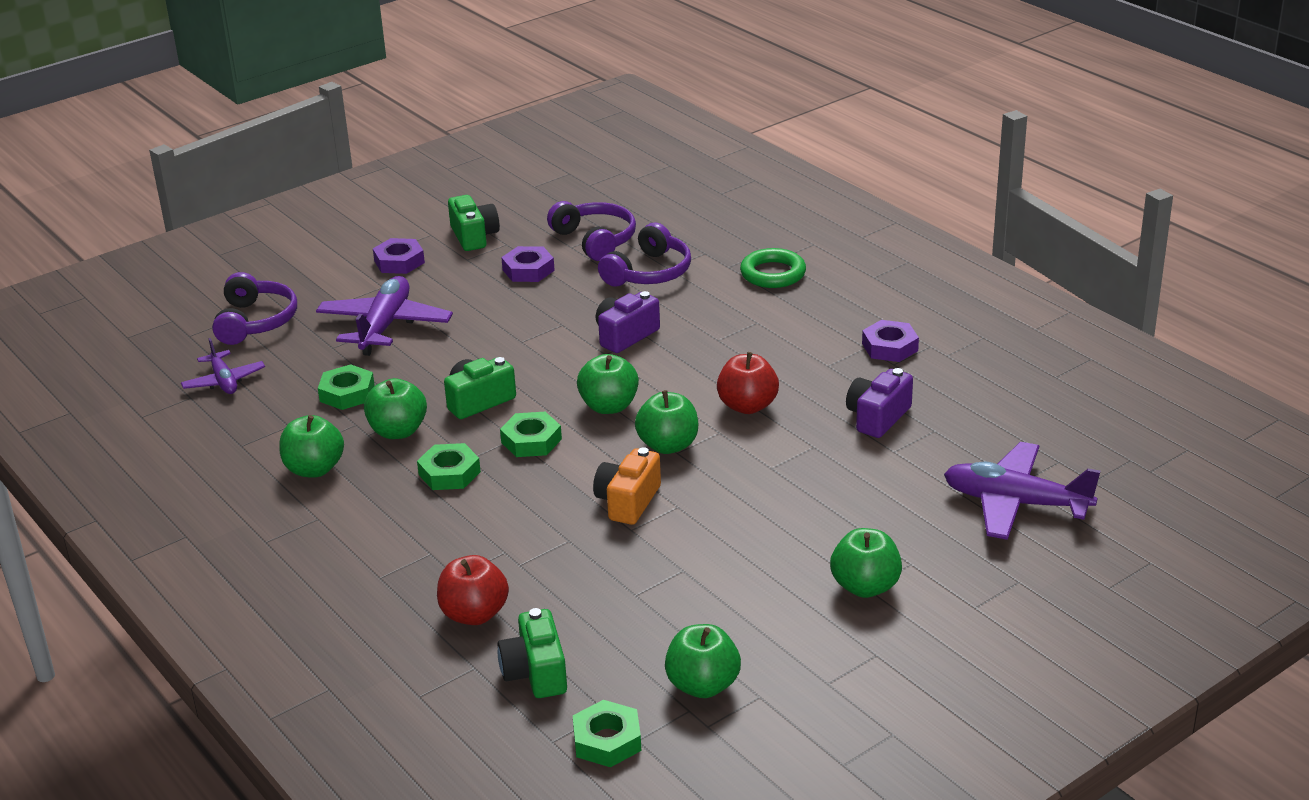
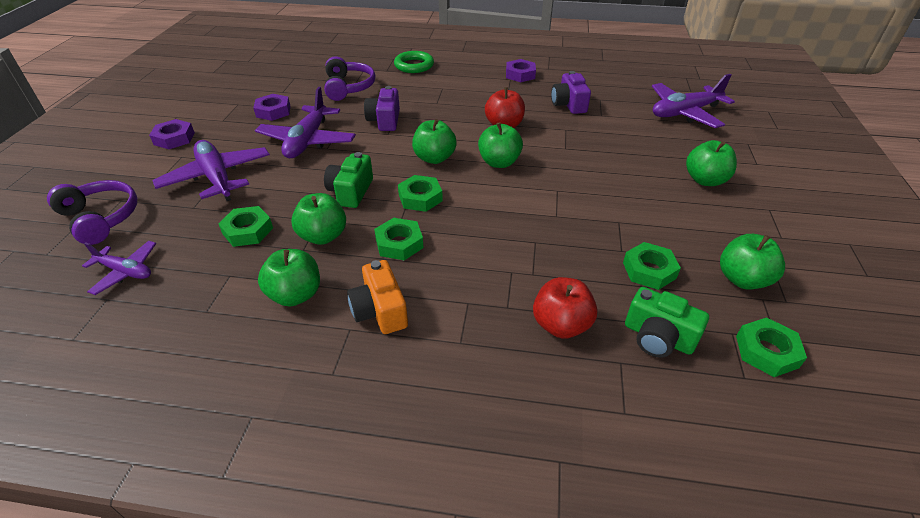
camera: 45 degrees left, 10 degrees up
green camera [448,195,500,251] -> none
purple headphones [547,201,636,261] -> none
orange camera [593,447,661,525] -> orange camera moved to [347,260,408,334]
none -> purple plane [255,87,356,158]
none -> green nut [623,242,681,290]

